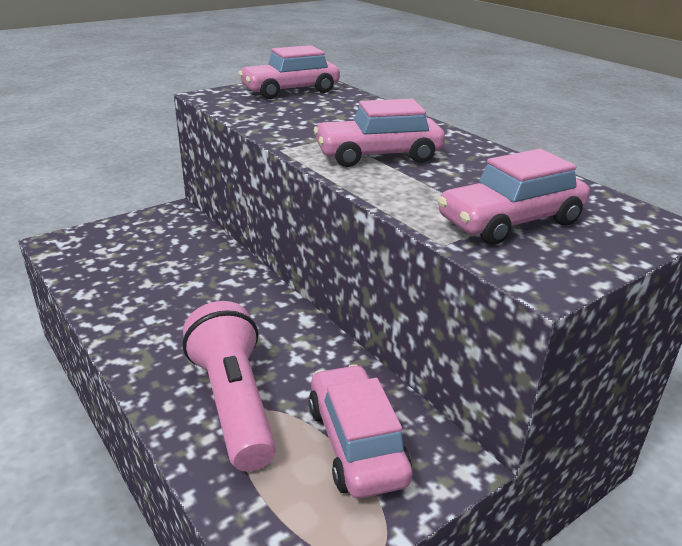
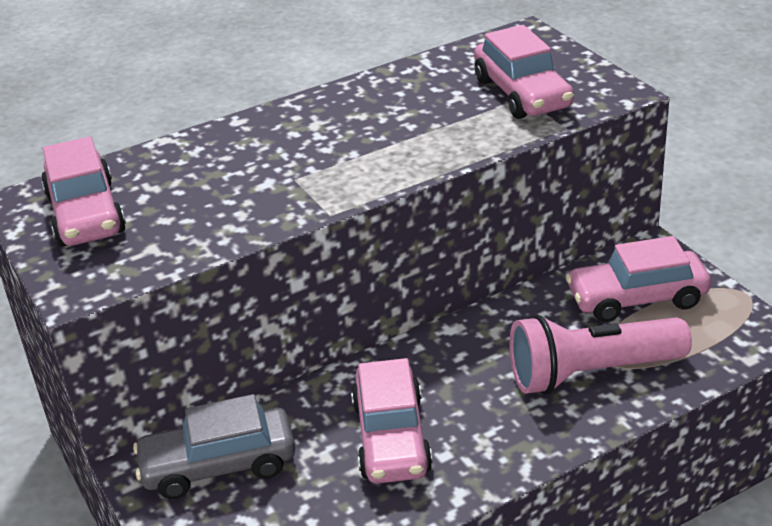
camera: 80 degrees left, 5 degrees up
pink car [314,99,445,167] -> pink car moved to [351,358,432,484]
none -> grey car [133,394,295,499]

